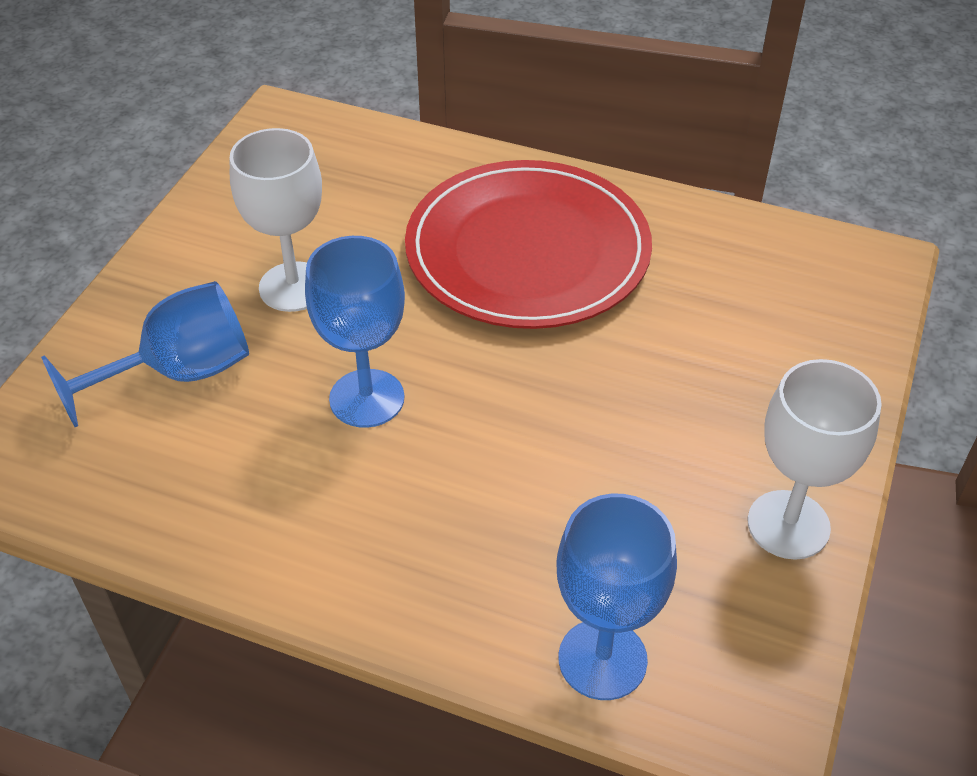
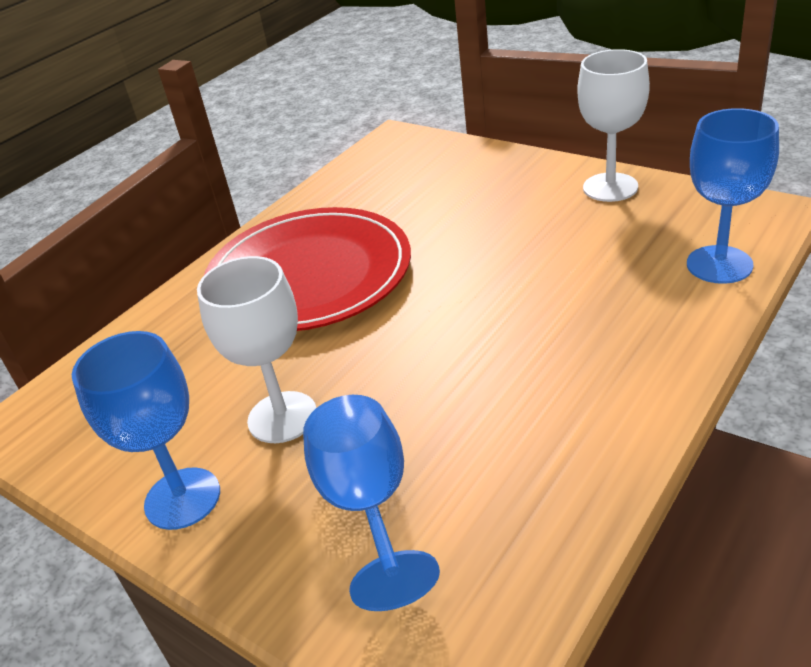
camera: 70 degrees left, 10 degrees down
blue goblet [305,236,405,428] -> blue goblet moved to [72,331,220,530]

